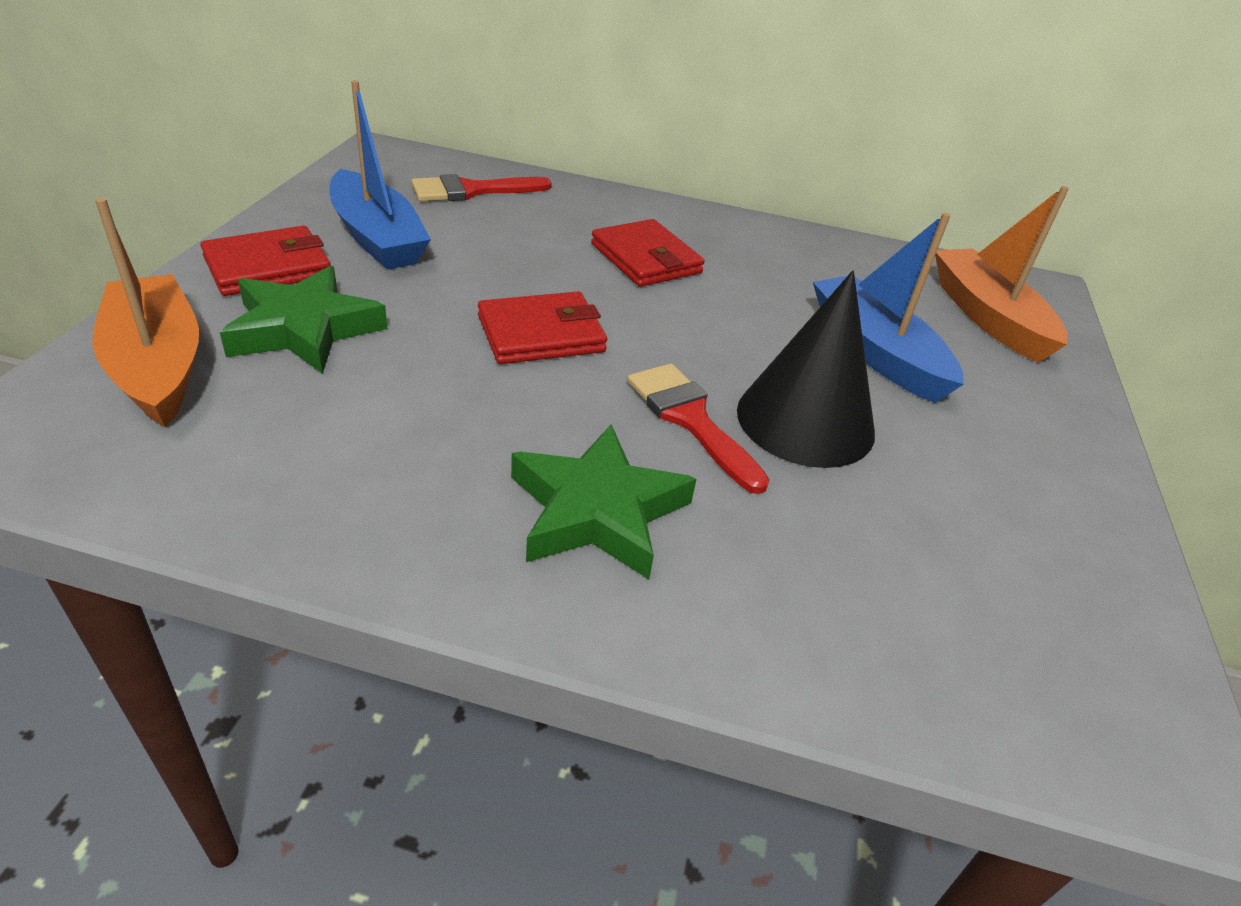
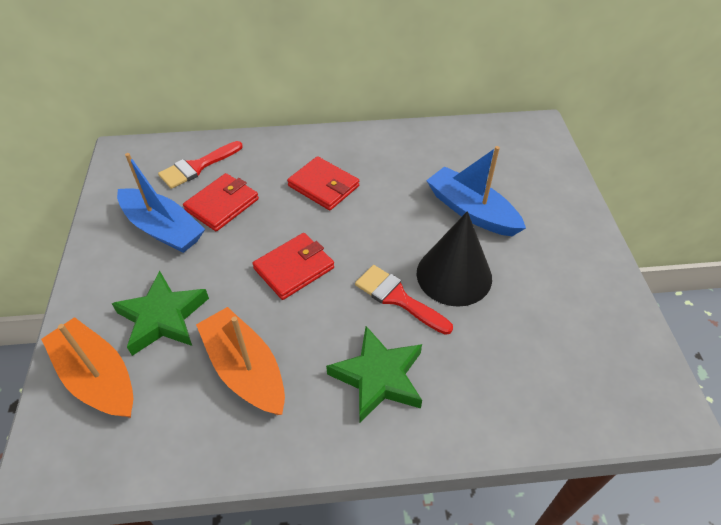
camera: 15 degrees left, 10 degrees up
red wallet [200,226,331,296] -> red wallet moved to [183,173,259,231]
orange boat [935,186,1069,363] -> orange boat moved to [196,307,285,415]

